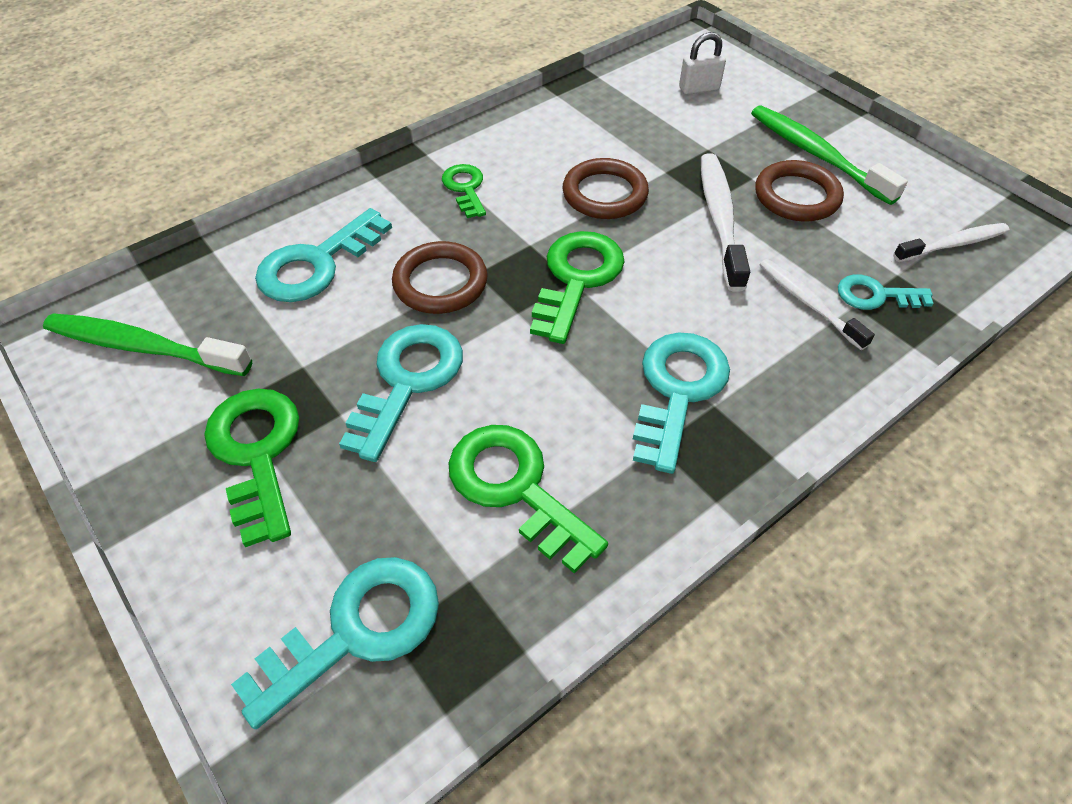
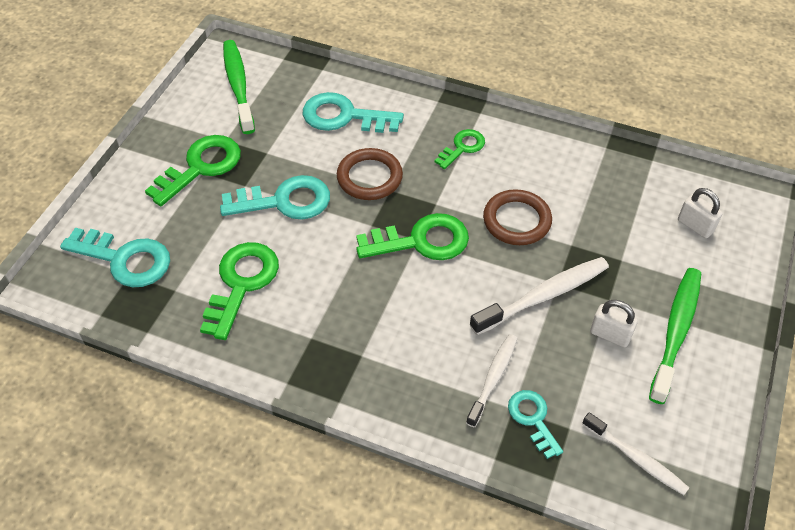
camera: 60 degrees right, 0 degrees up
turquoise key [633,332,730,474] -> none
brown ring [755,160,844,222] -> white padlock [590,300,638,347]

